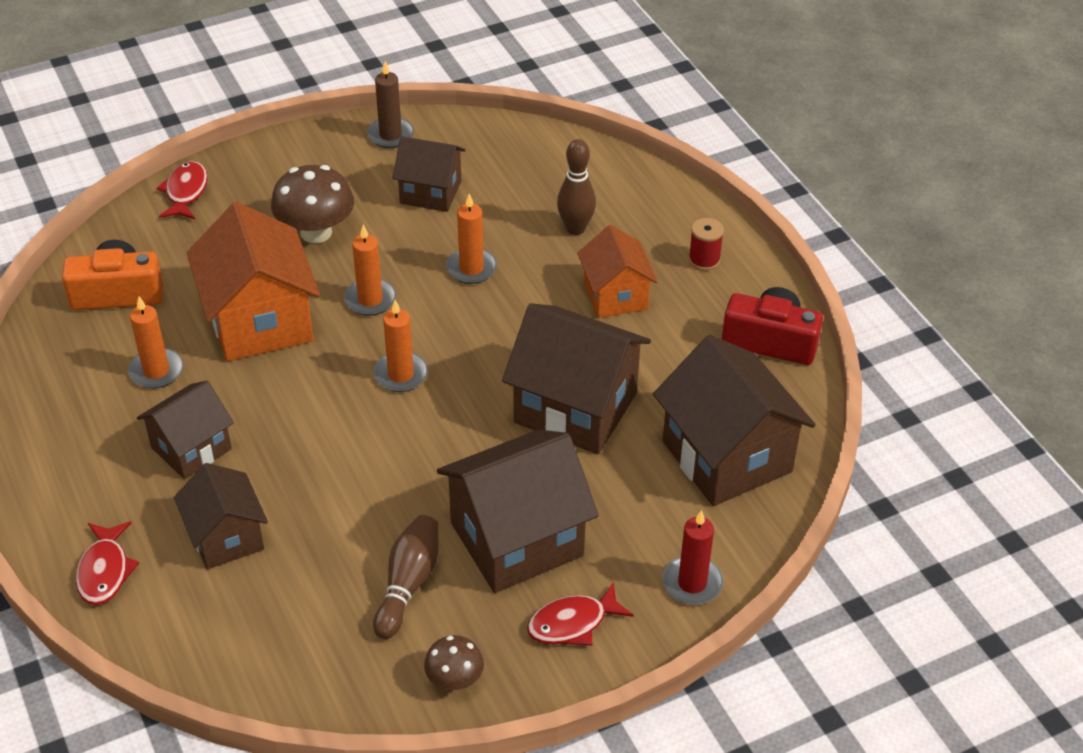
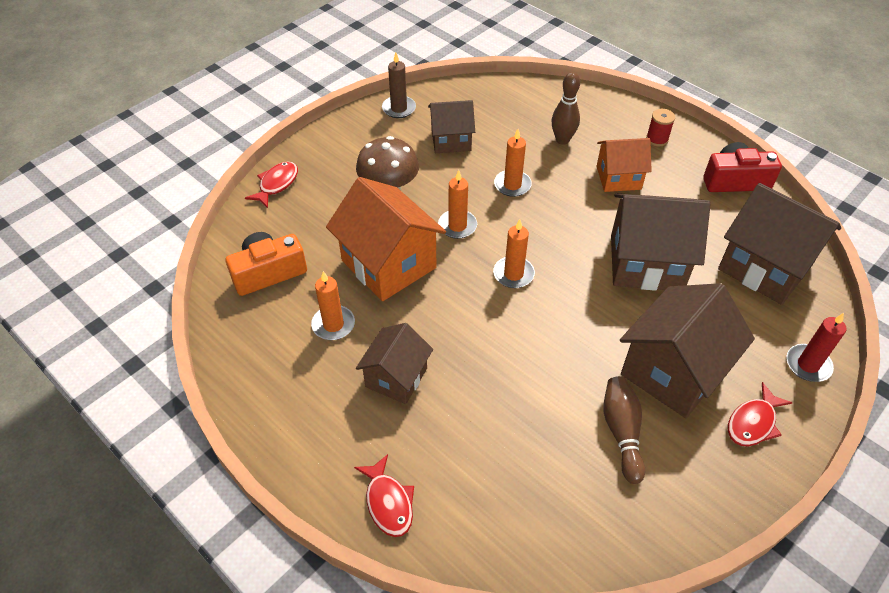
camera: 20 degrees left, 5 degrees up
red fish [157,161,208,219] -> red fish turned 45 degrees clockwise [245,161,298,208]
brown house [174,463,268,569] -> none
brown mushroom [424,635,484,690] -> none
orange house [577,225,658,318] -> orange house turned 60 degrees counterclockwise [596,138,652,192]

